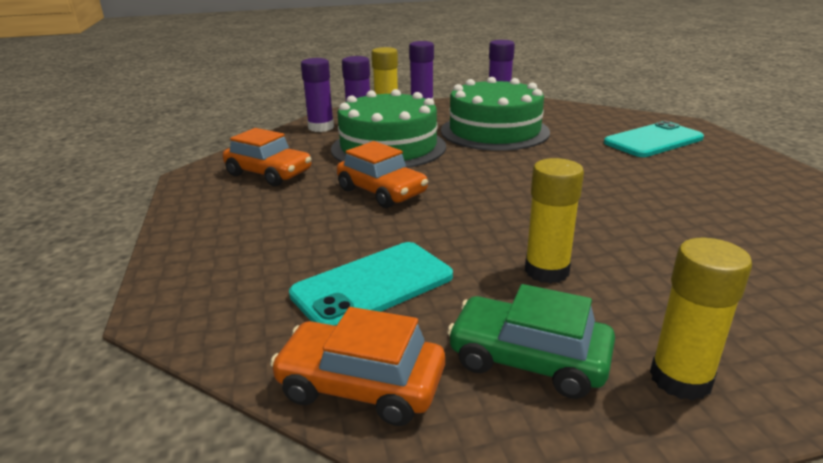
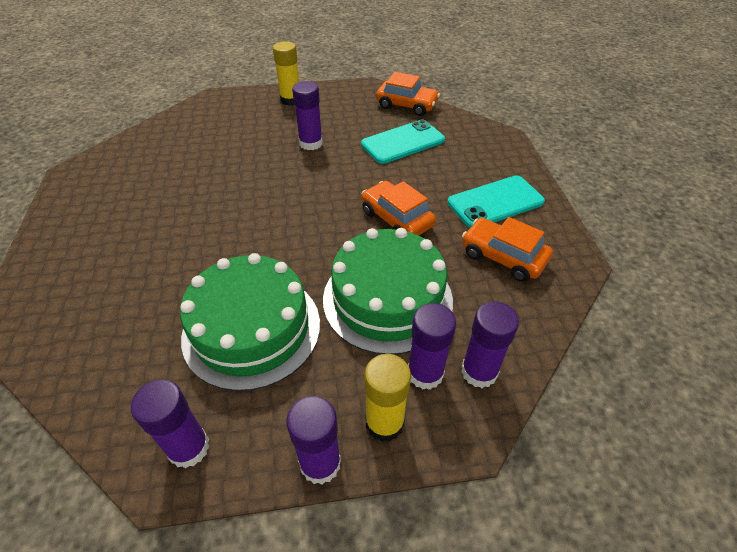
camera: 175 degrees left, 20 degrees up
green car [447,284,615,399] -> none
yellow glue stick [525,158,584,284] -> purple glue stick [292,81,323,150]
turquoise phone [604,121,704,157] -> turquoise phone moved to [447,176,545,228]

